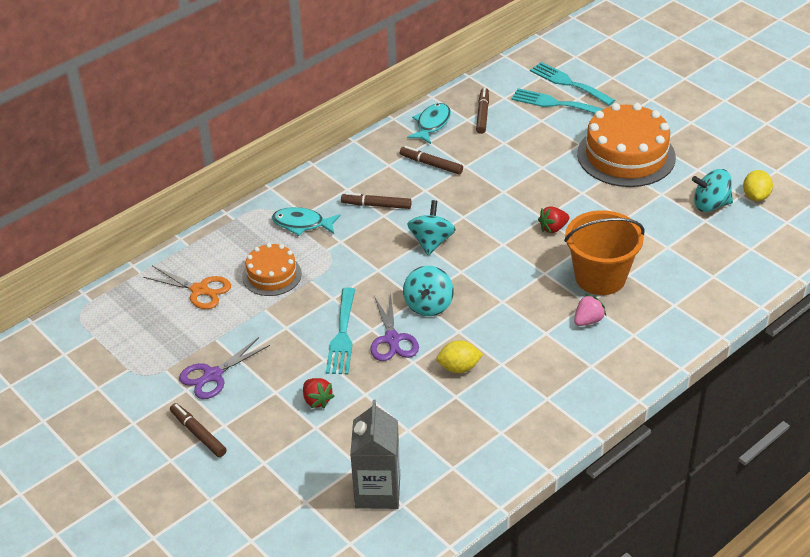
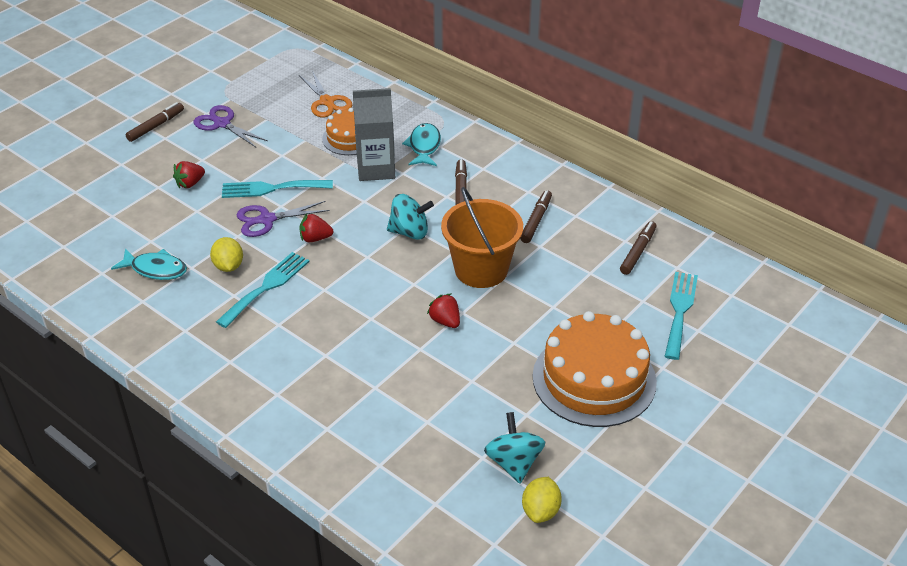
camera: 80 degrees right, 0 degrees up
orange scissors [143,266,231,309] -> orange scissors turned 45 degrees counterclockwise [299,70,353,118]
grey carton [350,400,400,509] -> grey carton moved to [353,88,395,181]
turquoise spinning top [403,266,454,316] -> red strawberry [299,214,334,242]
turquoise fish [407,103,451,144] -> turquoise fish moved to [111,248,187,280]
brown marker [476,88,489,134] -> brown marker turned 60 degrees counterclockwise [620,221,657,275]
turquoise fork [530,62,615,106] -> turquoise fork moved to [216,252,310,328]
orange bucket [564,210,645,295] -> orange bucket moved to [441,187,523,288]
pink strawberry [574,294,606,326] -> none
yellow lemon [743,170,773,201] -> yellow lemon turned 75 degrees counterclockwise [522,477,562,523]

